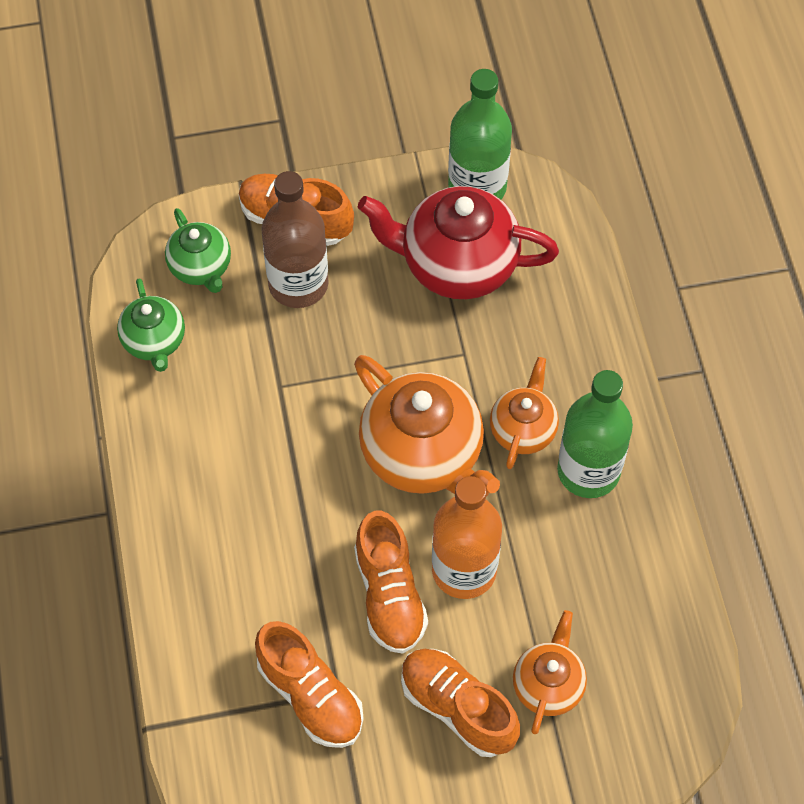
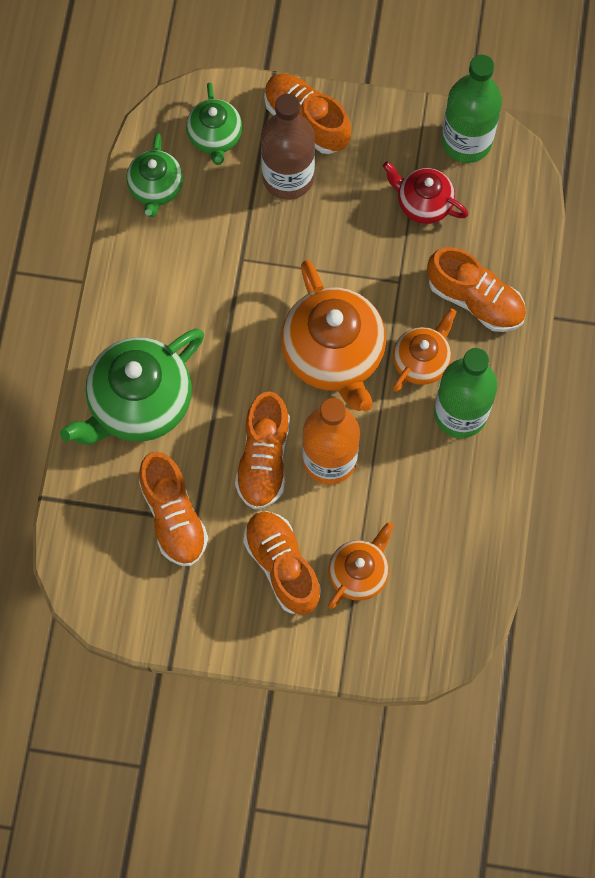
camera: 20 degrees right, 10 degrees up
red teapot [358,186,559,299] -> red teapot [383,162,468,224], size x0.56
none -> green teapot [60,329,204,445]
none -> orange shoe [427,247,526,332]

